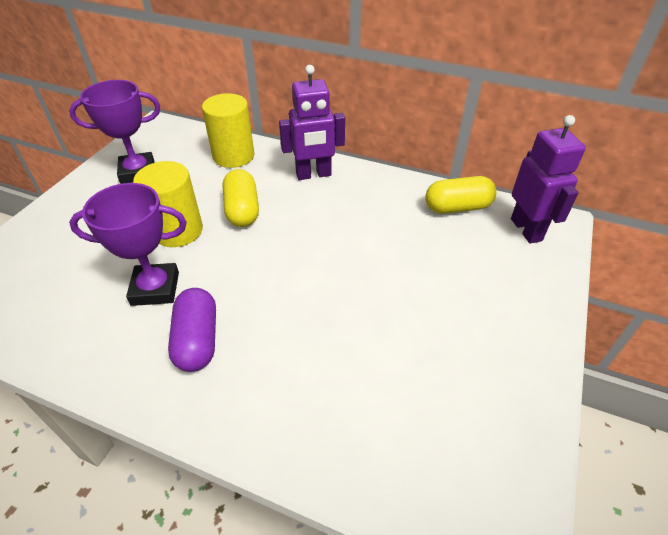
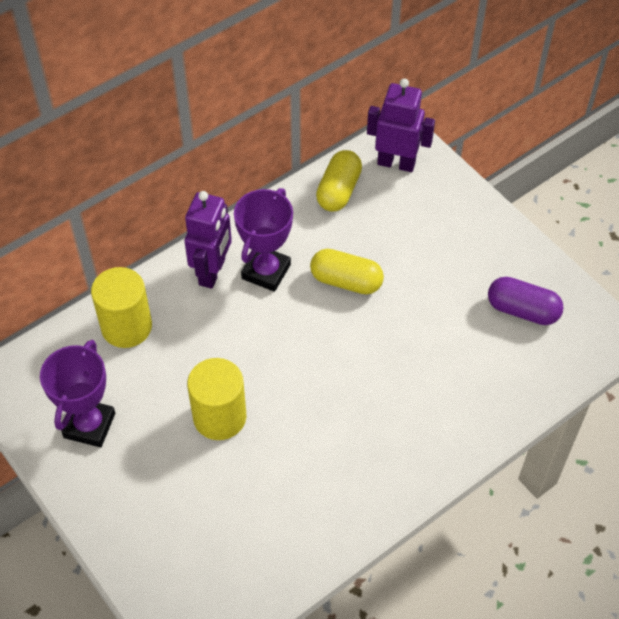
camera: 60 degrees left, 10 degrees up
purple trophy [69,183,187,306] -> purple trophy moved to [234,188,293,292]
purple capsule [168,288,216,372] -> purple capsule moved to [488,277,564,325]
yellow capsule [223,169,259,227] -> yellow capsule moved to [310,249,384,294]

